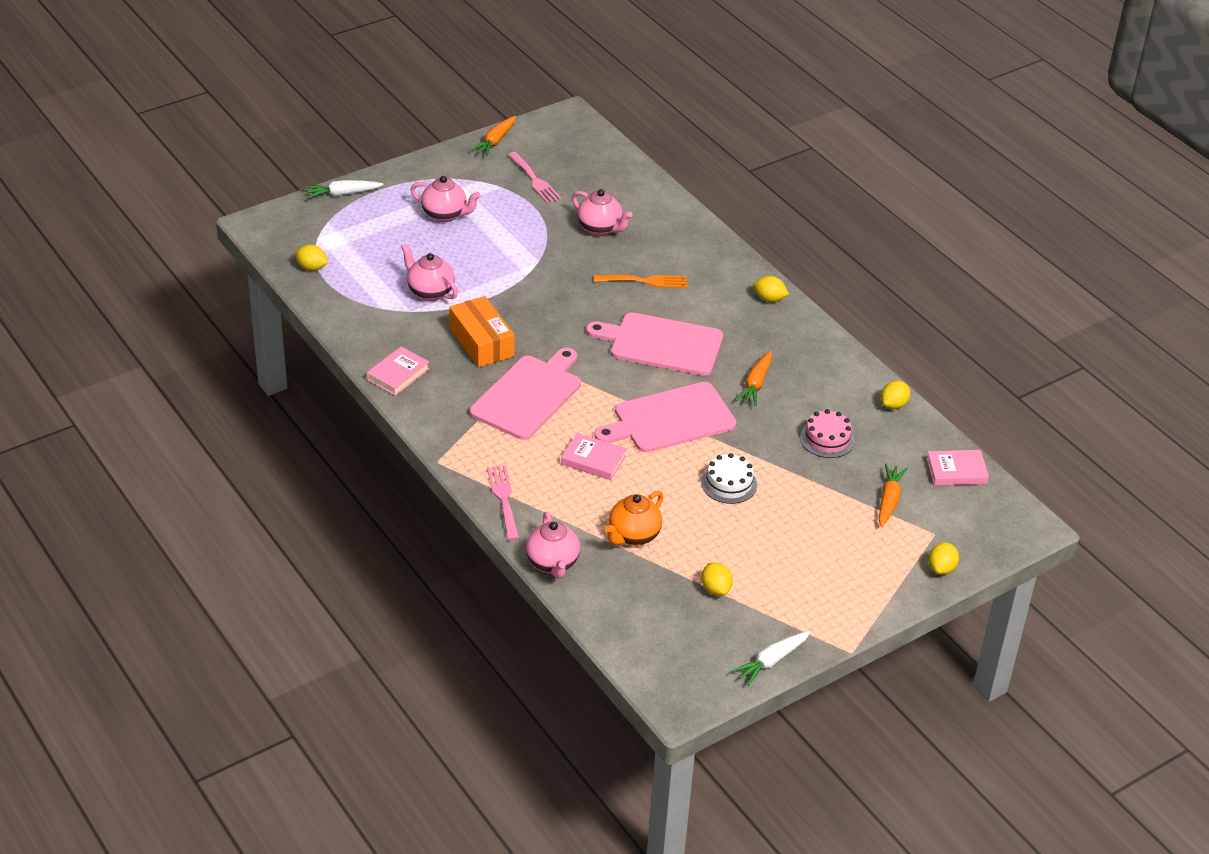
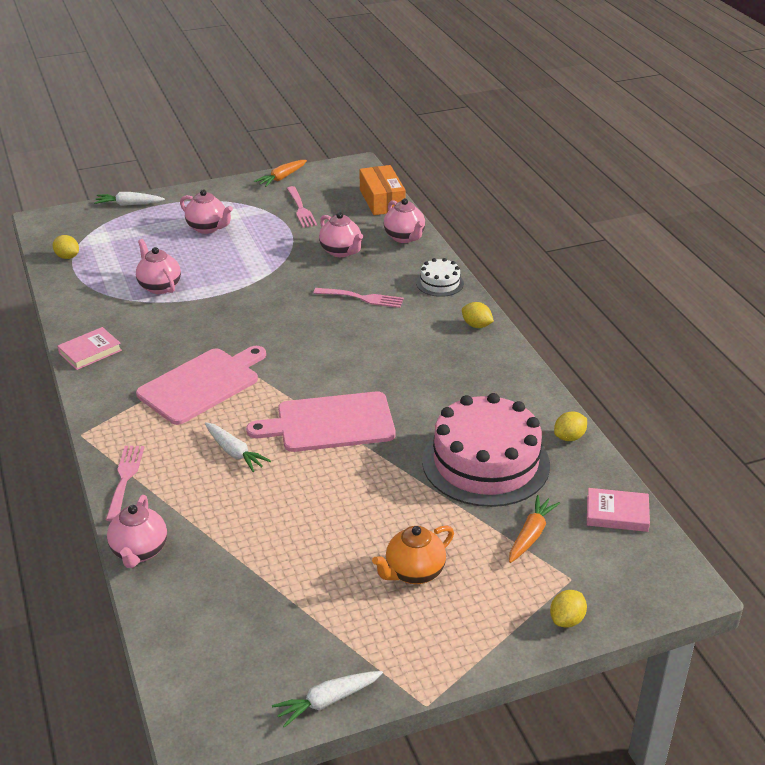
camera: 15 degrees right, 5 degrees down
orange box [449,296,515,368] -> orange box moved to [360,165,406,215]
pink book [561,433,627,480] -> white carrot [205,422,271,472]
pink cutting board [586,312,723,376] -> none
orange fork [594,275,687,288] -> pink fork [313,288,404,308]
orange teapot [605,491,663,546] -> orange teapot moved to [372,526,454,584]
white cake [701,453,757,504] -> white cake moved to [416,258,464,297]
yellow lemon [701,562,733,596] -> none
orange carrot [736,350,772,406] -> none
pink cake [800,409,855,458] -> pink cake [422,393,550,507], size x2.19
none -> pink teapot [384,198,425,243]

